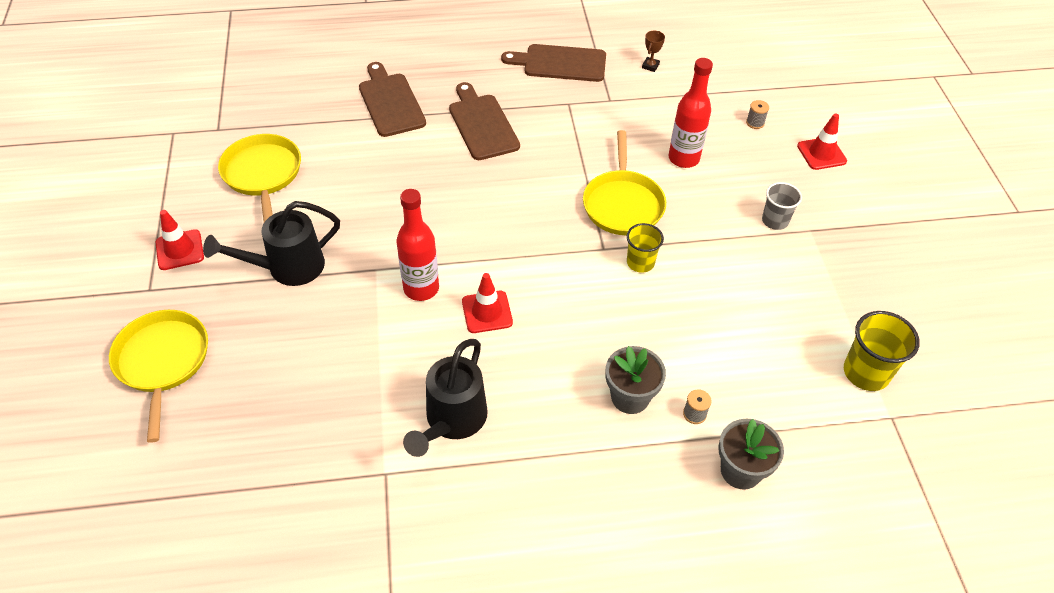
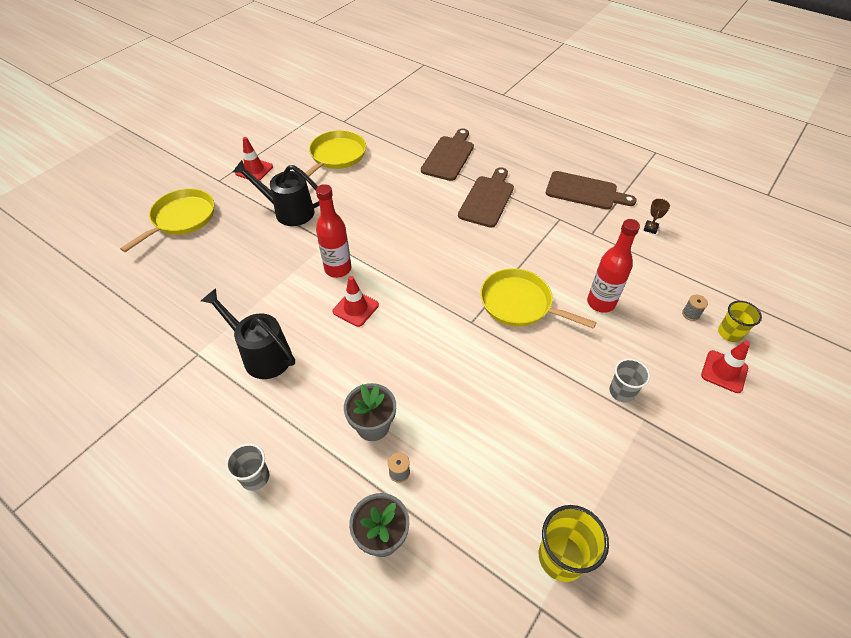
camera: 45 degrees right, 0 degrees up
black watering can [403,339,488,457] -> black watering can turned 60 degrees clockwise [201,288,295,379]
brown cutting board [501,44,606,82] -> brown cutting board turned 150 degrees clockwise [546,171,637,210]
yellow pan [583,130,666,235] -> yellow pan turned 75 degrees clockwise [480,268,597,329]
yellow cup [627,223,664,273] -> yellow cup moved to [718,301,762,342]
brown trophy [642,31,665,72] -> brown trophy turned 45 degrees counterclockwise [644,199,670,234]
none -> grey cup [226,443,269,491]

